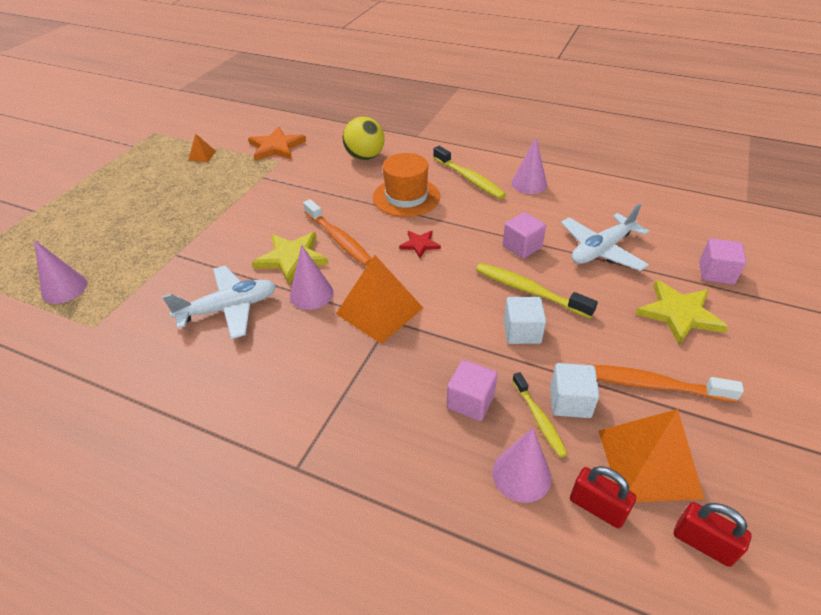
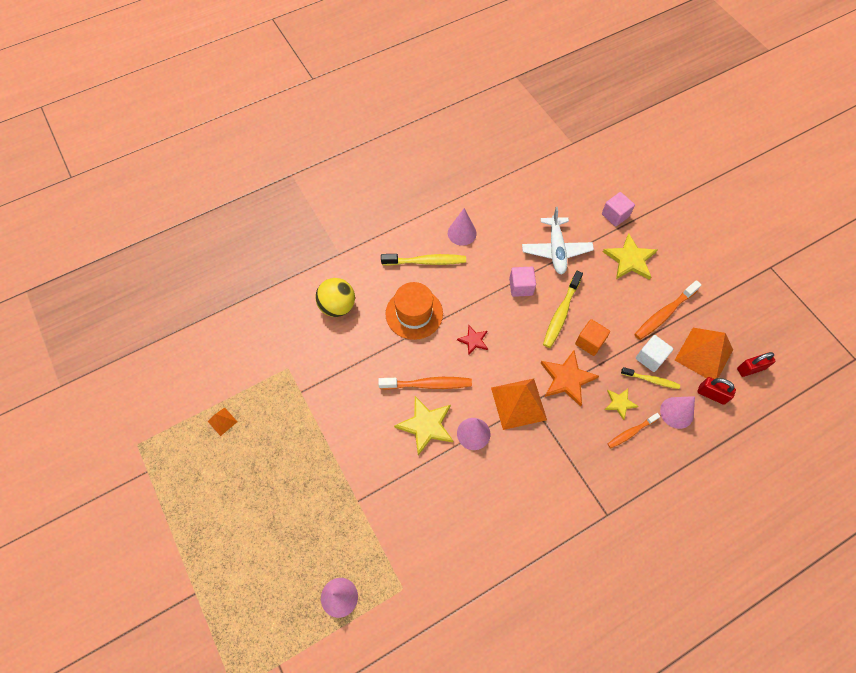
camera: 55 degrees left, 20 degrees up
white plane [162,266,276,339] -> none
orange star [248,127,306,161] -> orange star moved to [541,351,599,407]
pink cube [447,360,498,421] -> yellow star [605,389,639,420]
yellow toothbrush [476,263,598,318] -> yellow toothbrush turned 45 degrees counterclockwise [543,271,583,348]
white cube [504,297,546,344] -> orange cube [575,319,610,356]
red padlock [570,466,636,529] -> red padlock turned 45 degrees clockwise [698,377,736,405]
none -> orange toothbrush [608,413,660,448]

